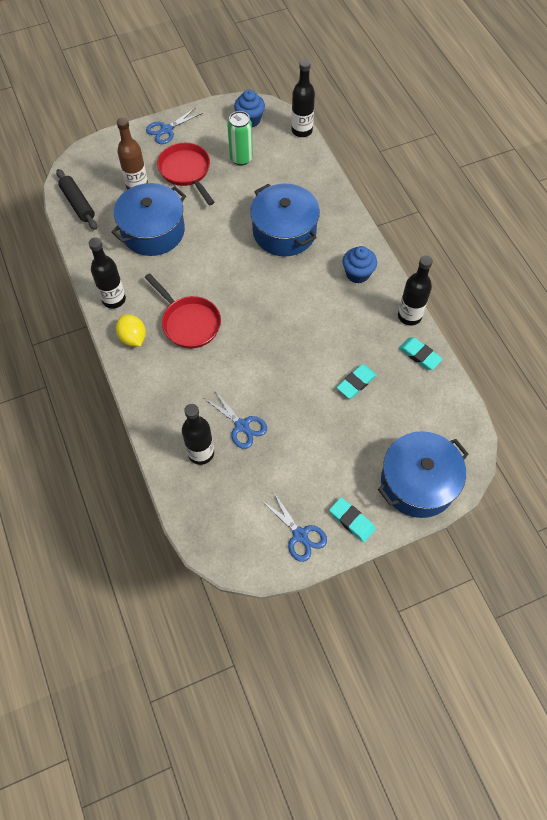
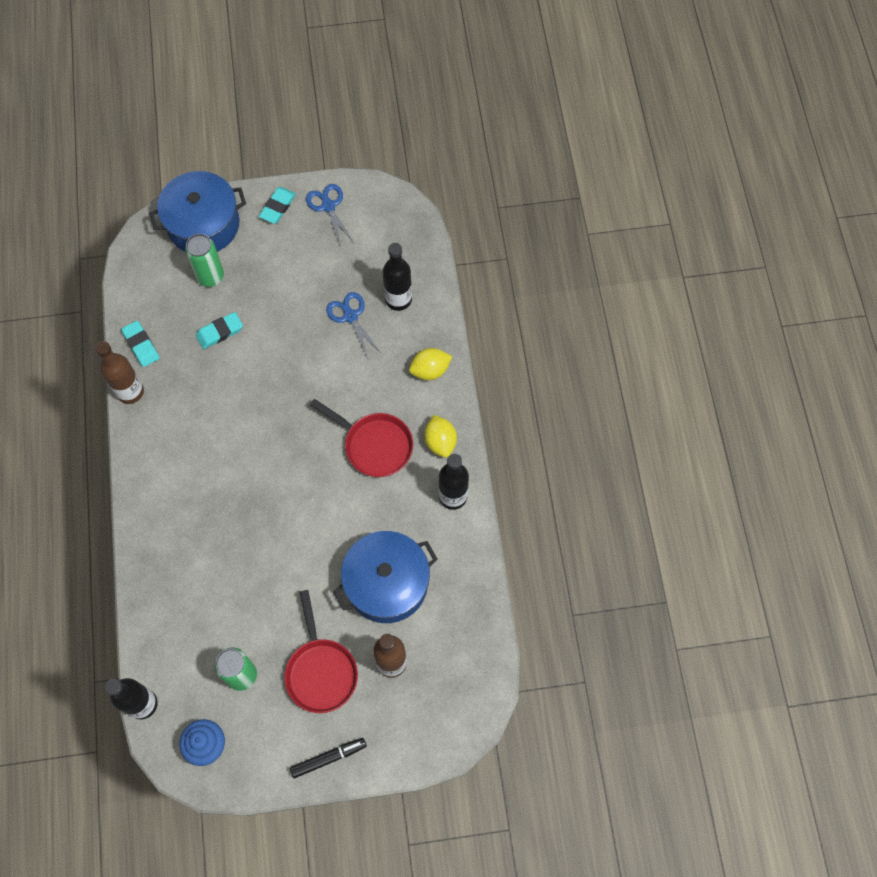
camera: 165 degrees left, 5 degrees up
black rolling pin [56,169,97,230] -> none
red pan [144,273,221,348] -> red pan turned 150 degrees clockwise [310,399,413,477]
blue scissors [146,107,203,144] -> black marker [290,738,367,778]
blue pot [250,183,320,256] -> none
turquoise eraser [329,497,376,542] -> turquoise eraser turned 60 degrees clockwise [259,187,296,224]
blue cupcake [343,246,377,284] -> none
black bottle [398,255,433,326] -> brown bottle [95,341,144,404]
none -> green can [185,234,224,287]
none -> yellow lemon [409,348,452,380]

